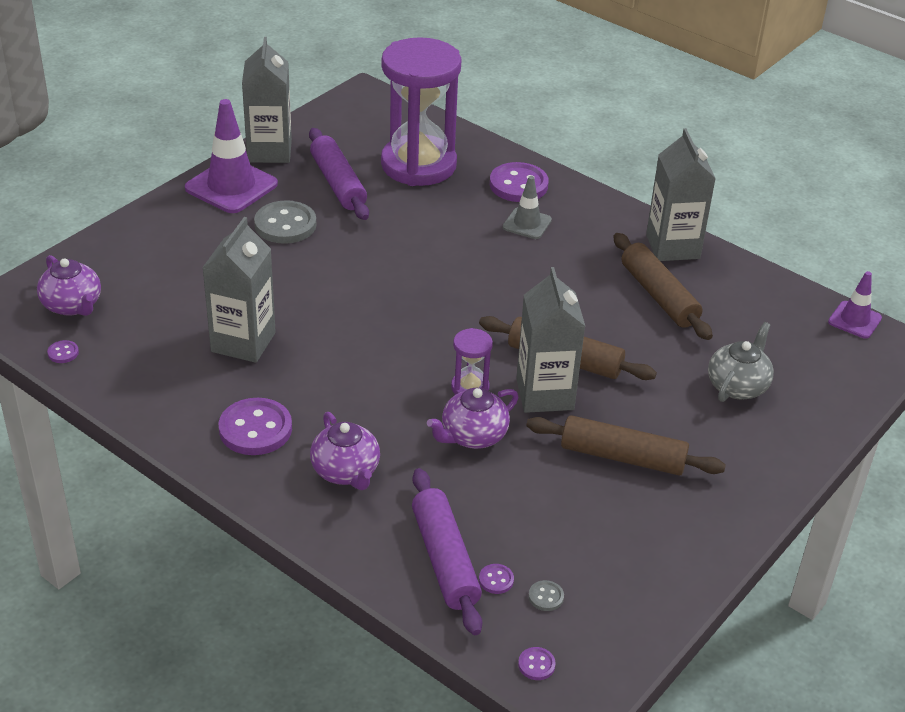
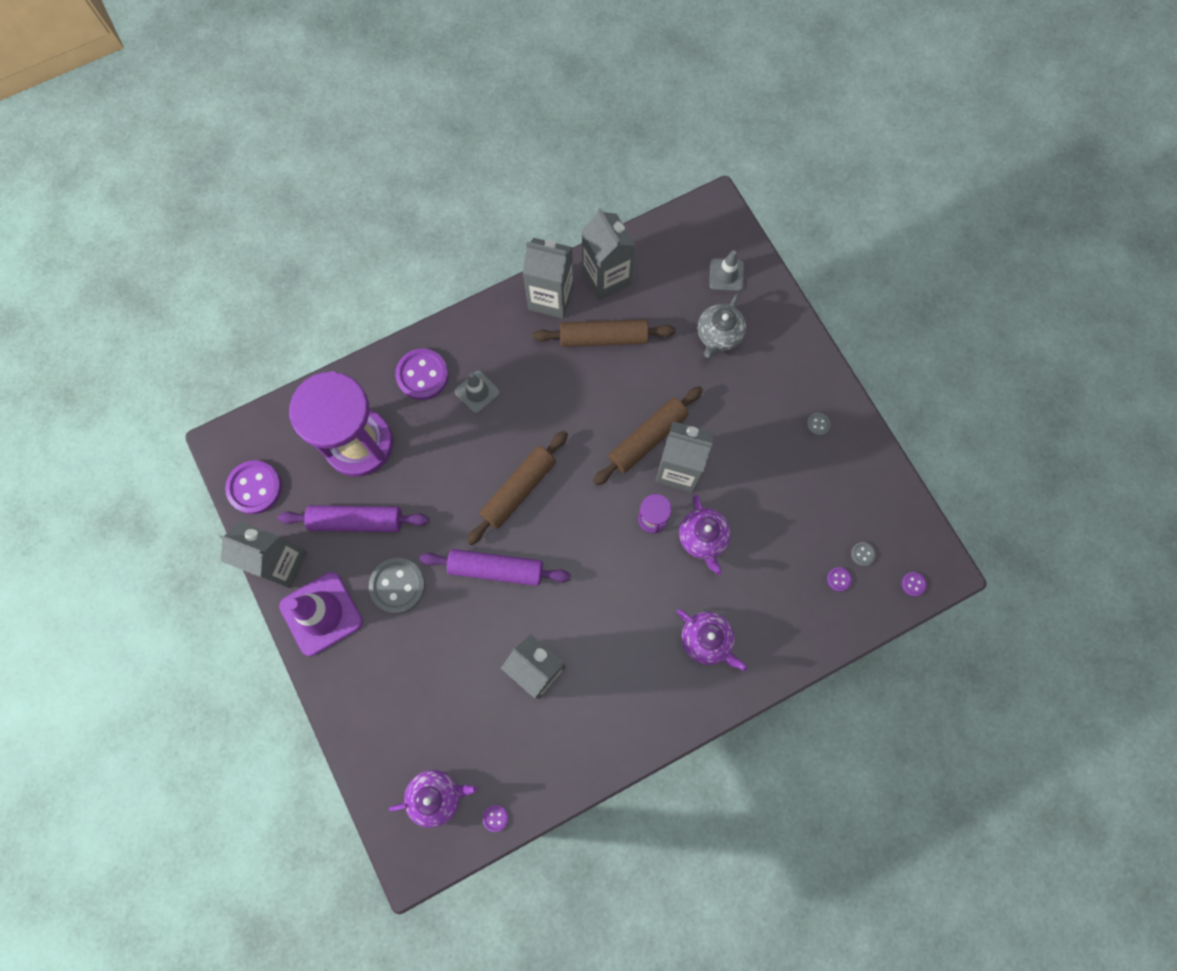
camera: 65 degrees left, 35 degrees up
purple button [219,398,292,455] -> purple button moved to [225,460,282,514]
purple teapot [310,412,380,490] -> purple teapot turned 45 degrees clockwise [677,609,748,671]
purple rolling pin [412,468,482,635] -> purple rolling pin moved to [420,549,571,586]
brown rolling pin [526,415,726,475] -> brown rolling pin moved to [466,431,568,545]
grey teapot [708,322,774,402] -> grey teapot turned 120 degrees counterclockwise [697,294,746,358]
purple traffic cone [828,271,882,339] -> none
none -> grey carton [581,208,636,300]
none -> grey traffic cone [709,250,744,291]
none -> grey button [807,413,830,436]

